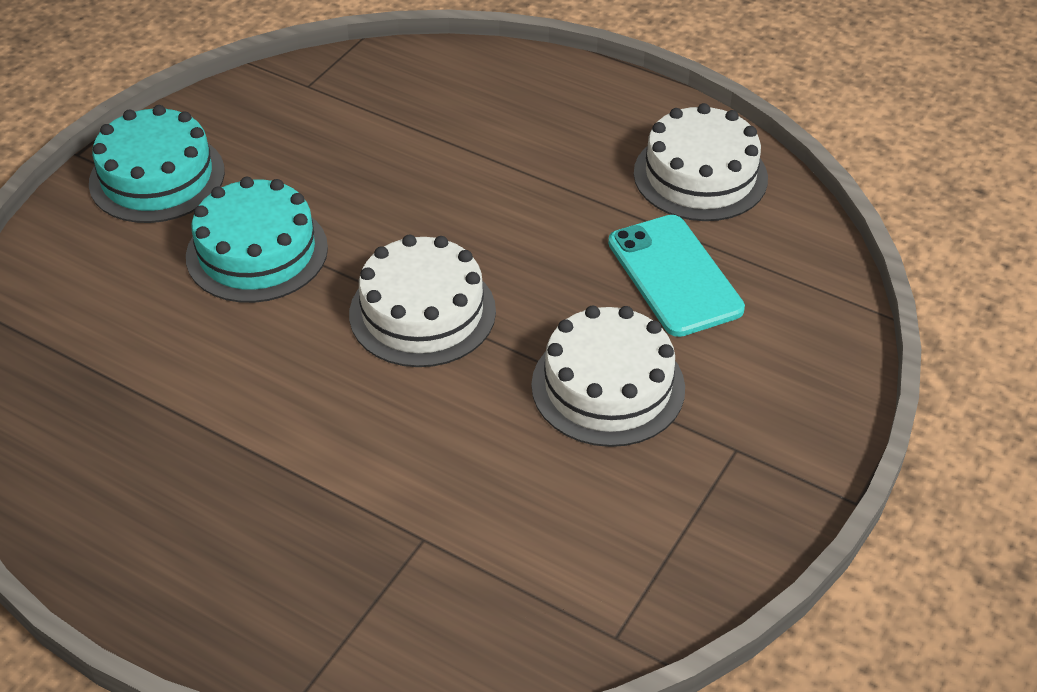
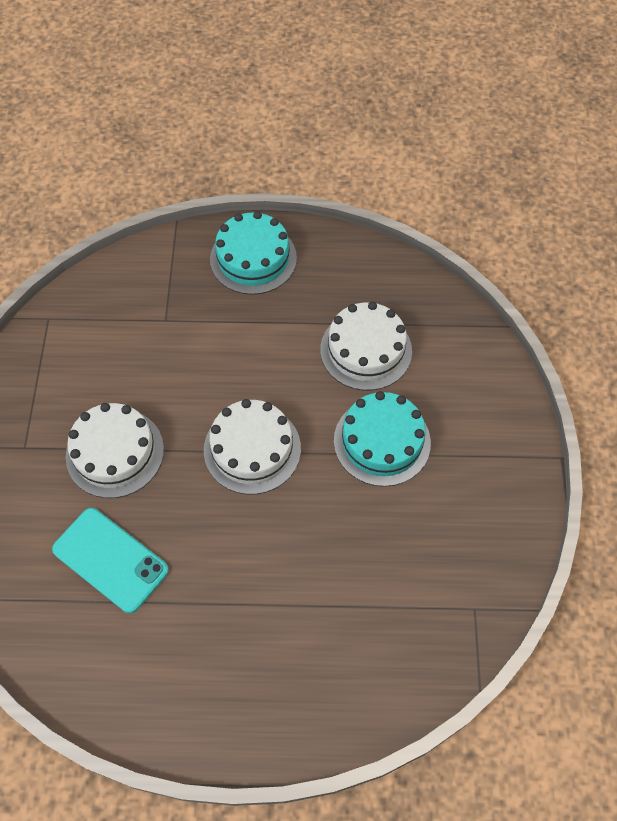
camera: 150 degrees right, 15 degrees up
turquoise cake [89,105,225,223] -> turquoise cake moved to [210,211,297,295]
white cake [634,103,768,221] -> white cake moved to [320,302,412,390]

